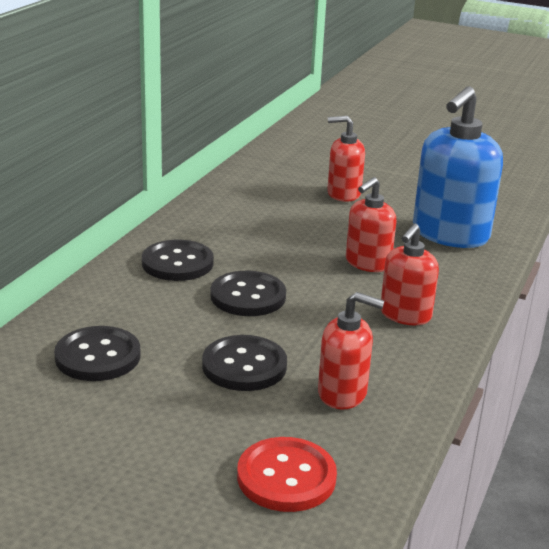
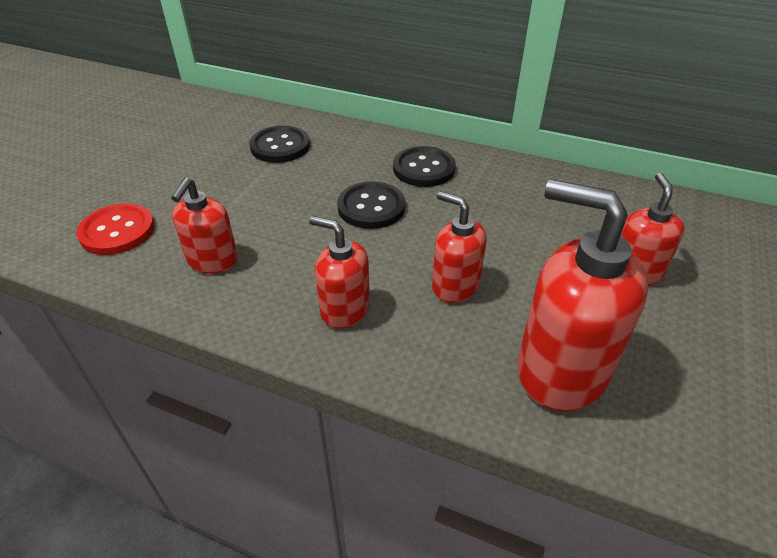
camera: 90 degrees right, 15 degrees up
black button [202,335,287,391] -> none
blue soap dispenser [413,86,503,248] -> red soap dispenser [517,179,648,411]

